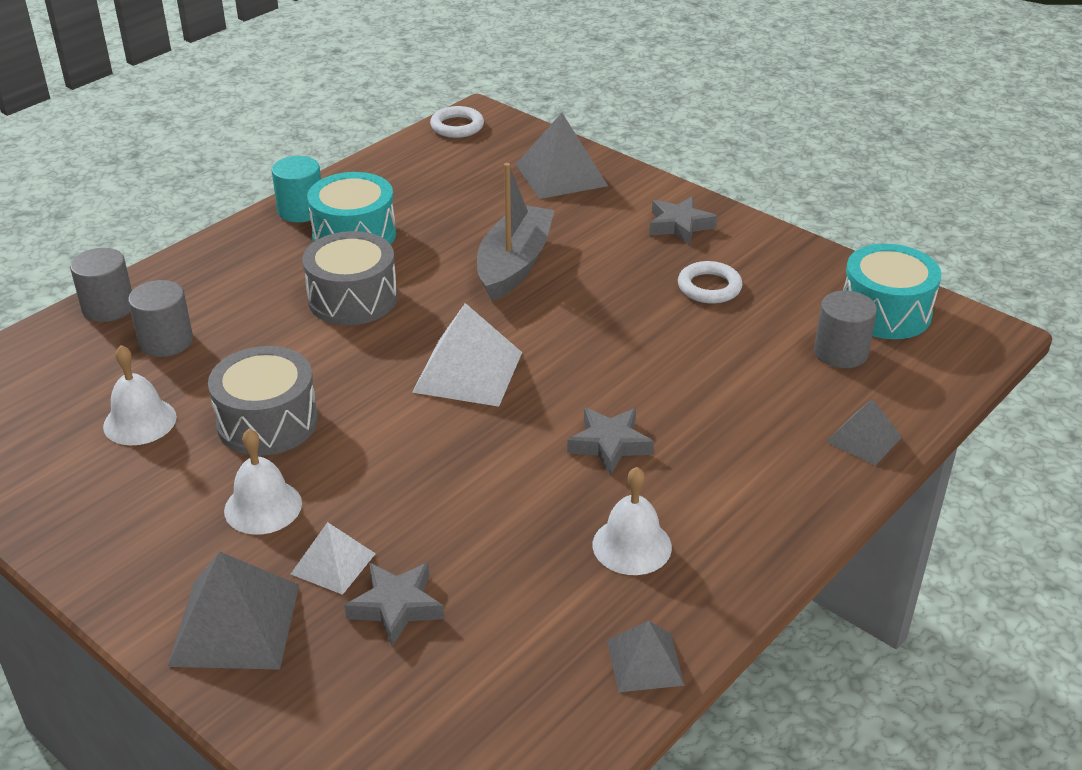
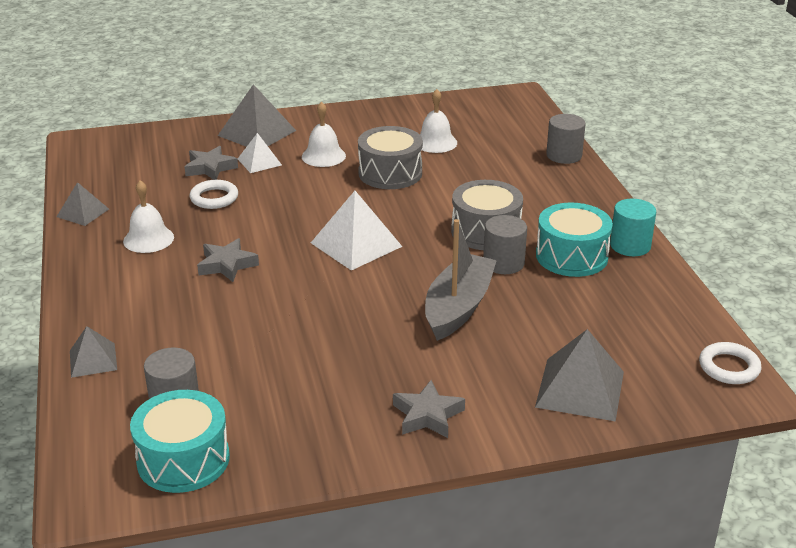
camera: 125 degrees right, 5 degrees down
grey cylinder [128,280,193,357] -> grey cylinder moved to [483,215,527,274]
grey boat [477,163,555,301] -> grey boat turned 120 degrees counterclockwise [425,219,497,341]
white ring [678,261,743,304] -> white ring moved to [190,180,238,209]

